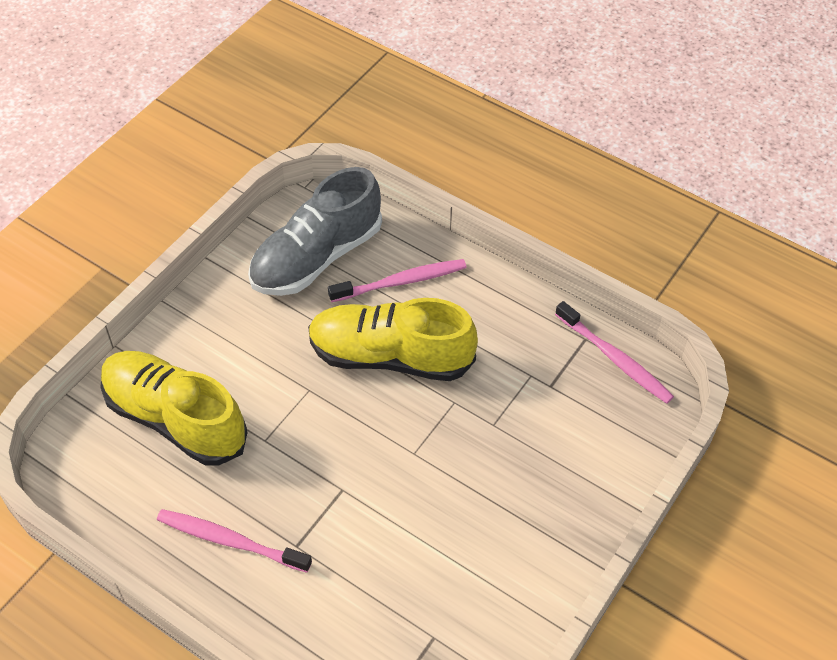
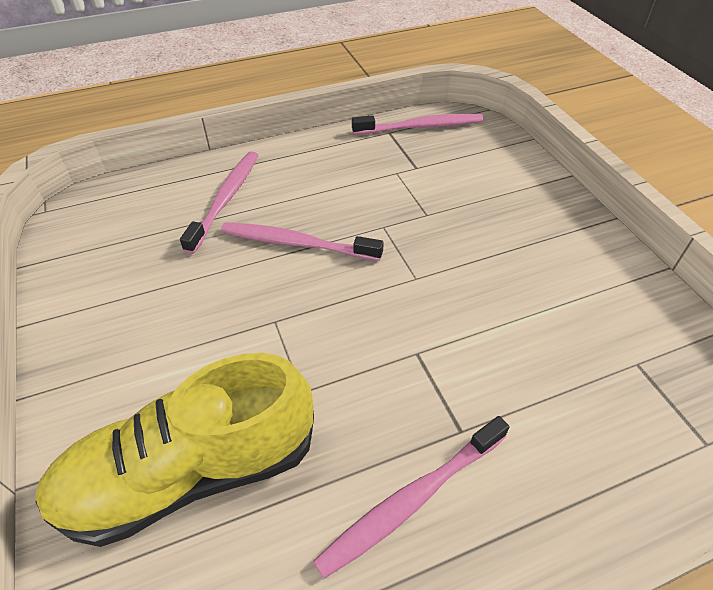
camera: 55 degrees left, 5 degrees down
grey shoe [248,167,382,296] -> none
yellow shoe [308,298,478,381] -> pink toothbrush [221,222,384,261]

